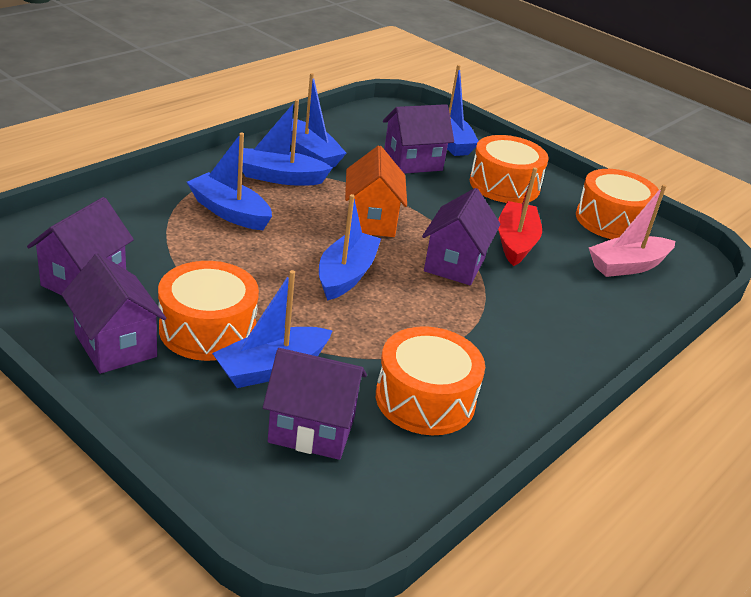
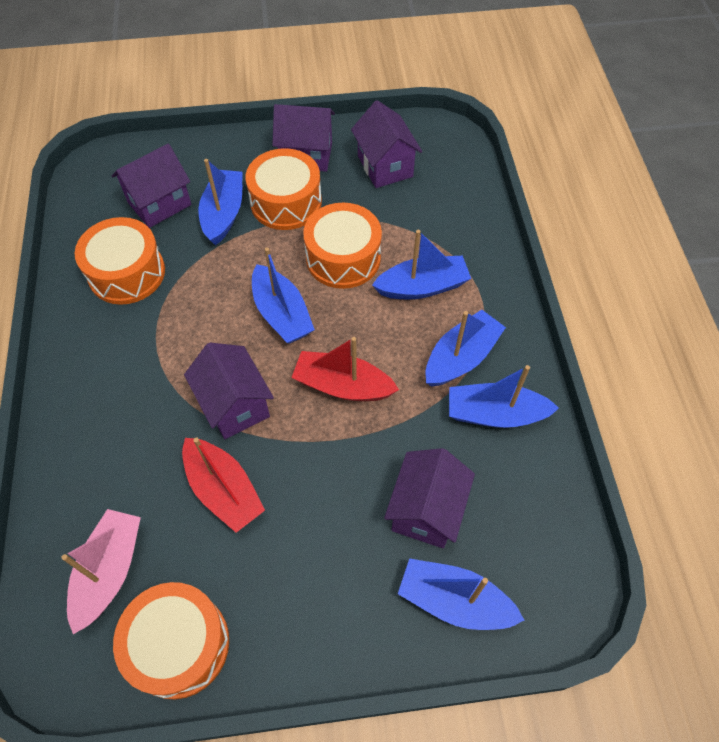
camera: 135 degrees right, 25 degrees up
orange house [345,145,407,237] -> red boat [291,337,399,401]
orange drum [470,135,548,203] -> orange drum moved to [303,203,382,289]

